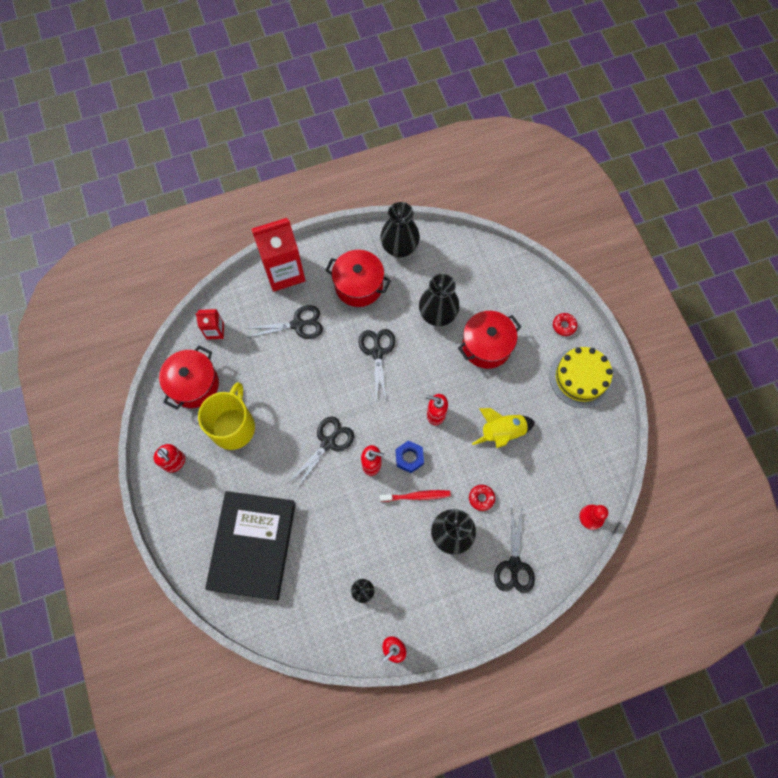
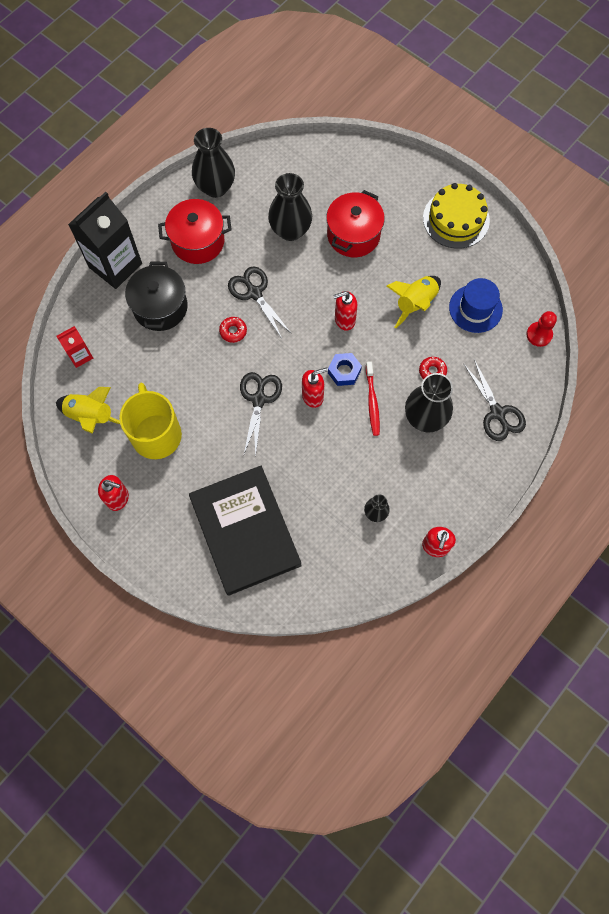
camera: 30 degrees left, 0 degrees up
red pot [159,346,219,410] -> yellow rocket [56,387,120,434]
black scissors [245,305,323,339] -> black pot [125,261,188,331]
red carton [252,218,306,292] -> black carton [68,192,142,289]
red toothbrush [380,490,451,502] -> red toothbrush turned 120 degrees clockwise [366,361,380,436]
red donut [553,313,578,336] -> red donut moved to [219,317,247,343]
none -> blue hat [449,278,503,333]

